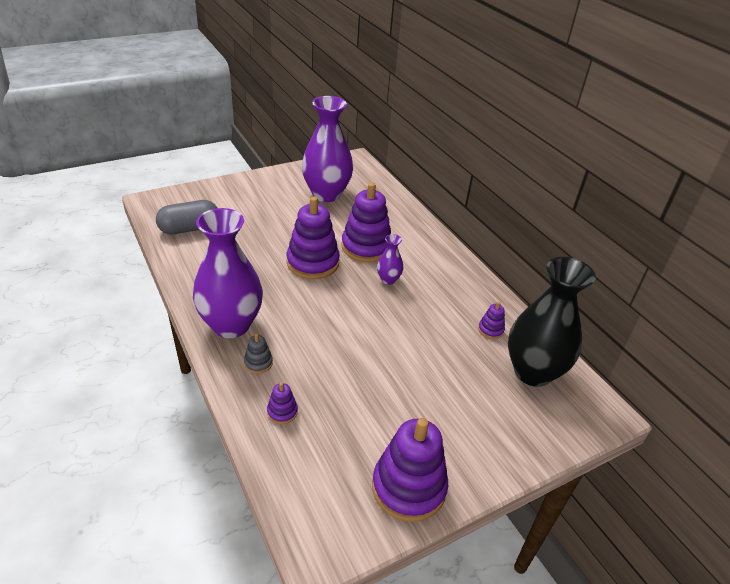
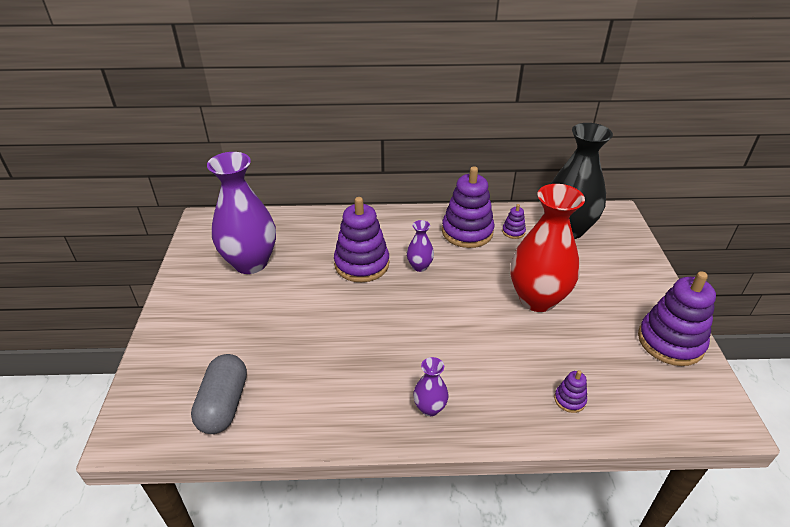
camera: 60 degrees left, 0 degrees up
purple vase [193,208,263,338] -> purple vase [413,357,449,416], size x0.45
grey stacking toy [244,333,273,374] -> none
purple stacking toy [287,197,340,279] -> purple stacking toy moved to [442,166,494,248]
none -> red vase [510,184,585,312]

